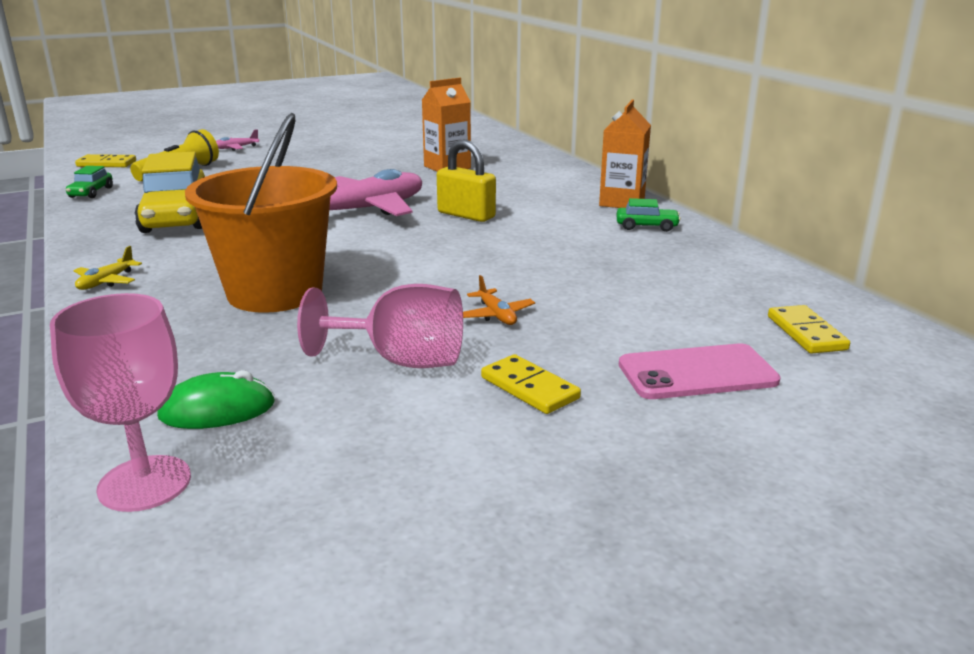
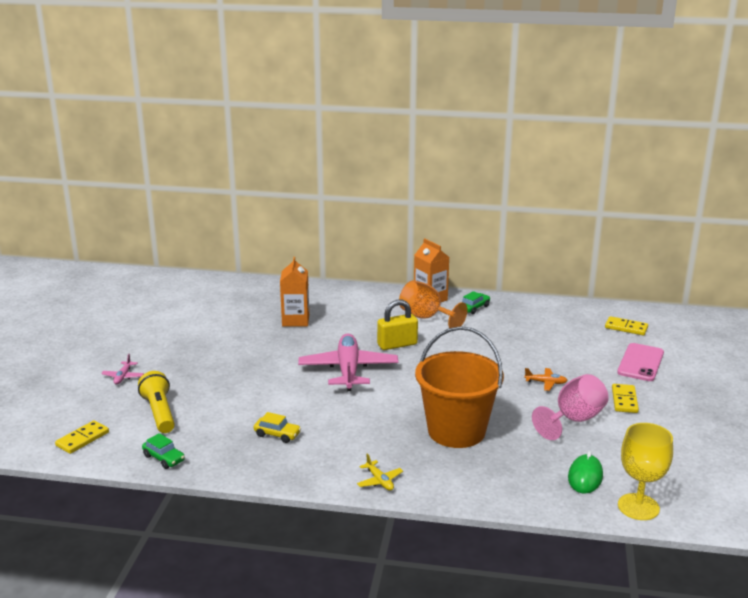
camera: 55 degrees left, 0 degrees up
pink goblet [50,293,191,512] -> yellow goblet [618,423,673,520]
yellow car [135,151,205,233] -> yellow car [254,412,301,443], size x0.45
yellow domino [481,354,581,414] -> yellow domino turned 75 degrees counterclockwise [612,384,639,413]
none -> orange goblet [399,280,468,328]

